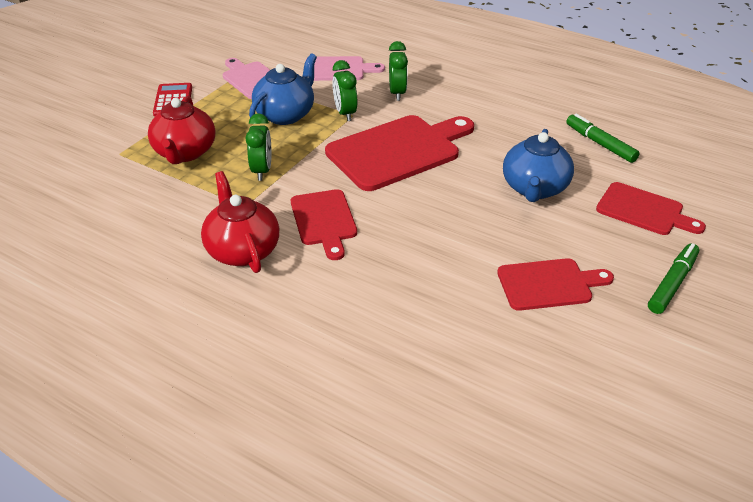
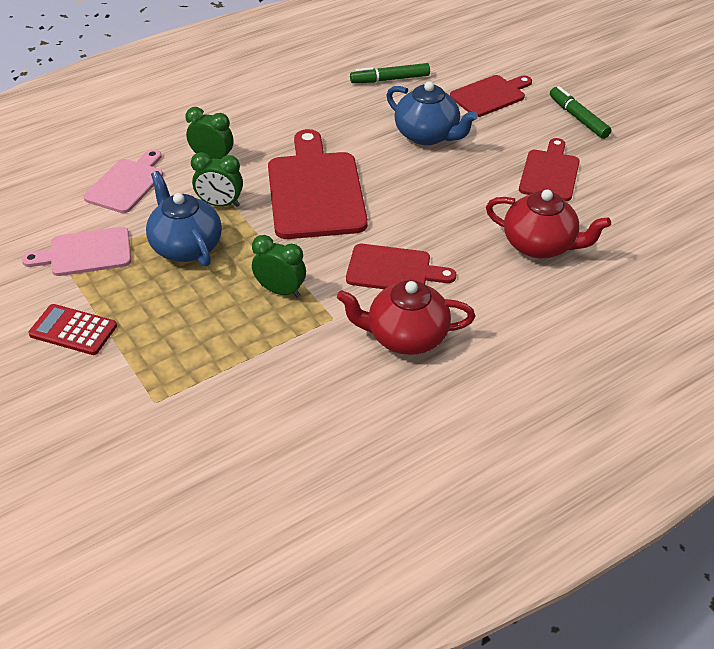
camera: 65 degrees left, 5 degrees up
red teapot [148,96,215,164] -> red teapot moved to [486,190,611,259]

